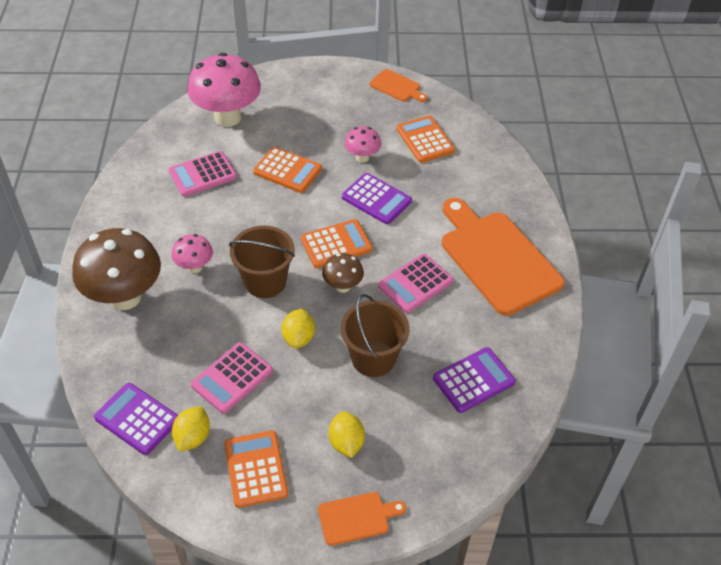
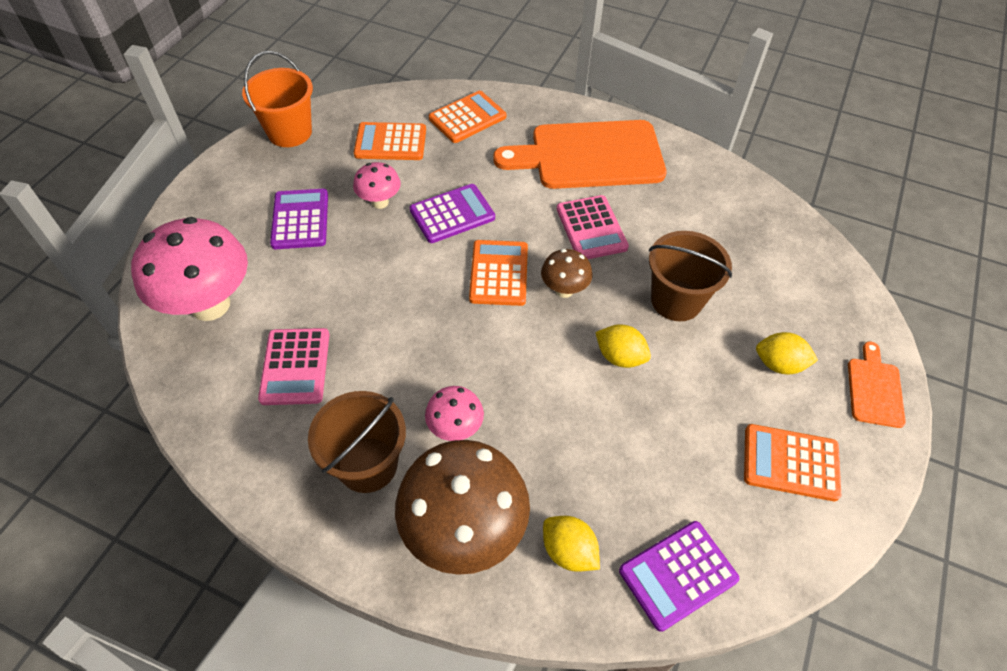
camera: 65 degrees left, 5 degrees up
yellow lemon [172,407,210,451] -> yellow lemon moved to [543,516,600,572]
pink calculator [191,342,273,414] -> none
brown bucket [229,226,295,298] -> brown bucket moved to [308,391,406,493]
orange calculator [253,147,322,193] -> orange calculator moved to [429,91,506,143]
orange cutting board [370,69,427,102] -> orange bucket [242,51,313,147]
purple calculator [433,347,516,413] -> purple calculator moved to [270,189,328,249]

